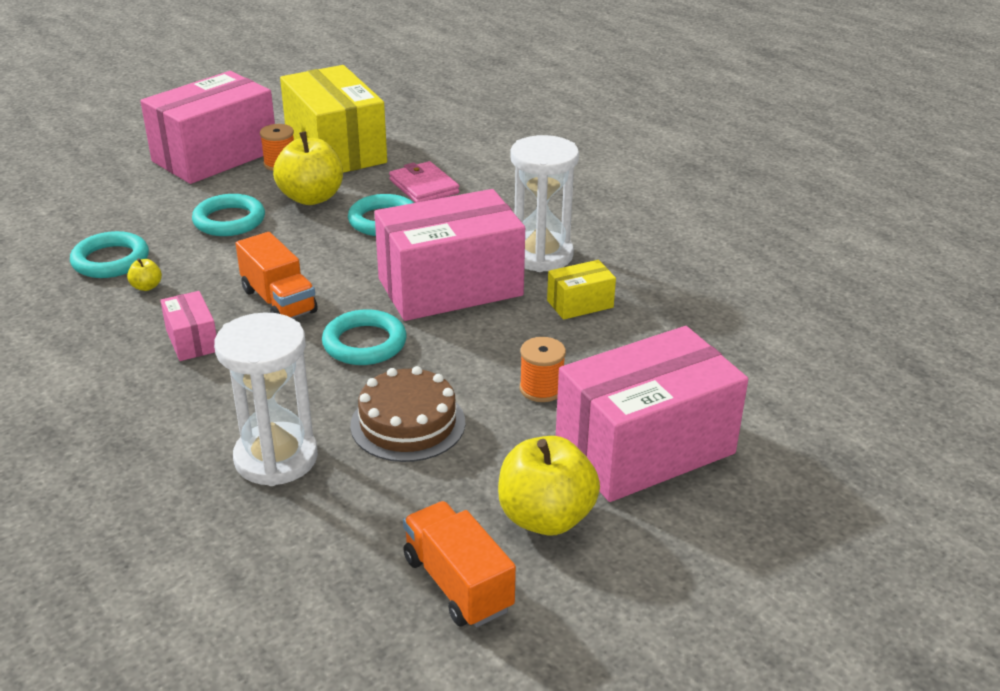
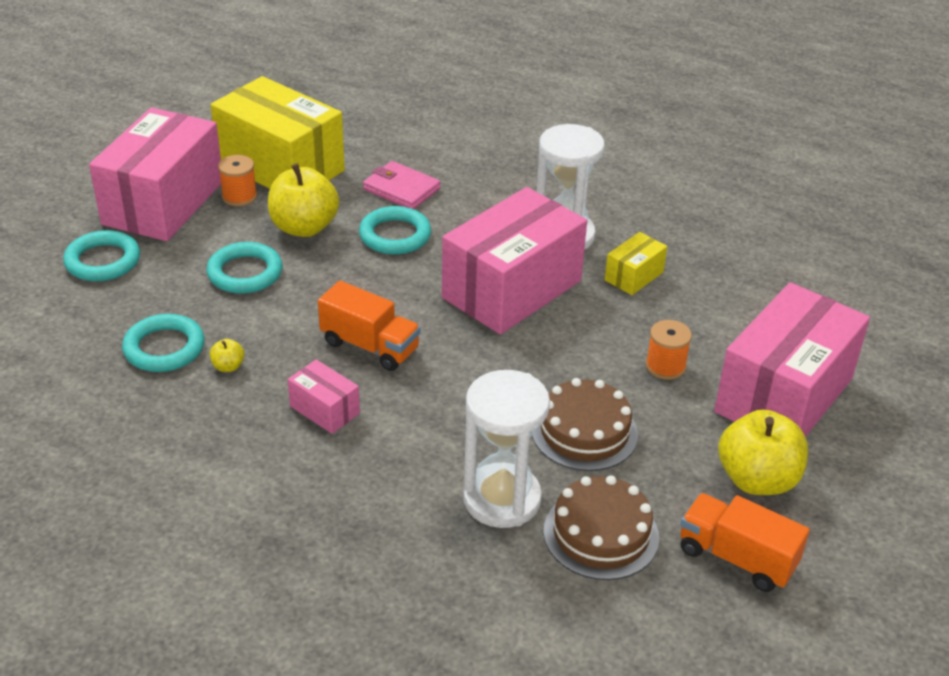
camera: 25 degrees left, 5 degrees up
turquoise ring [322,309,407,365] -> turquoise ring moved to [63,230,140,281]
none -> brown cake [544,475,659,580]

